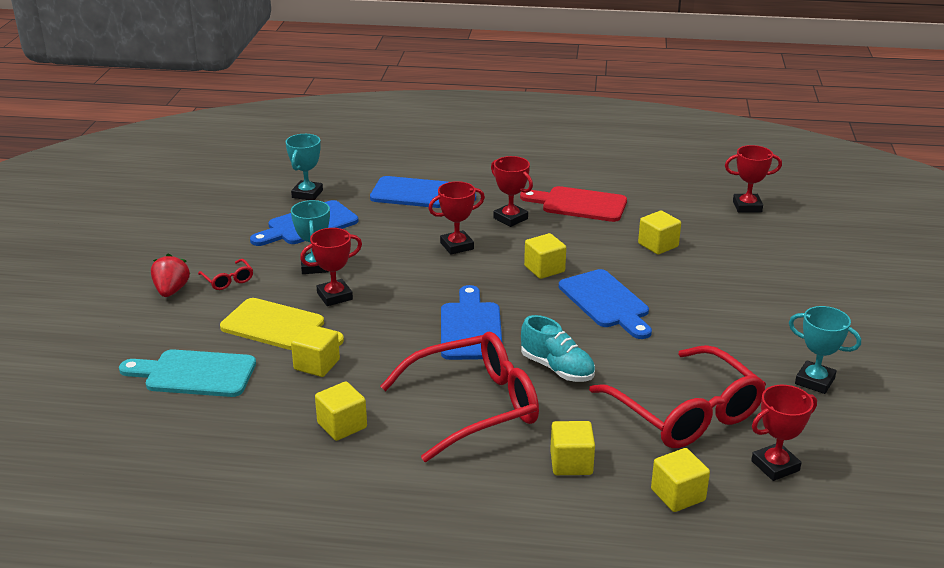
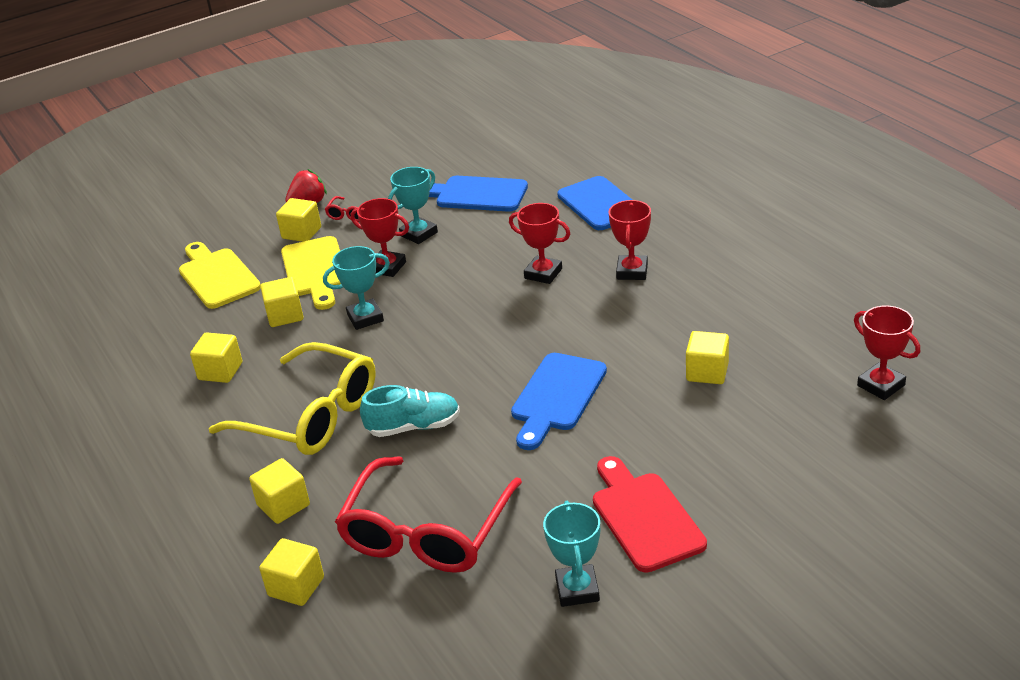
camera: 55 degrees right, 5 degrees up
turquoise cutting board [119,349,256,397] -> yellow cutting board [179,242,261,309]
turquoise trophy [286,134,323,200] -> turquoise trophy moved to [323,246,390,330]
red glasses [380,332,539,462] -> yellow glasses [209,342,376,455]
blue cutting board [441,285,502,360] -> none
red cutting board [520,186,627,222] -> red cutting board moved to [593,456,707,573]
turquoise shoe [521,315,595,382] -> turquoise shoe turned 105 degrees counterclockwise [360,385,460,437]
yellow cube [524,233,566,279] -> yellow cube moved to [276,198,321,242]
red trophy [751,385,817,481] -> none

